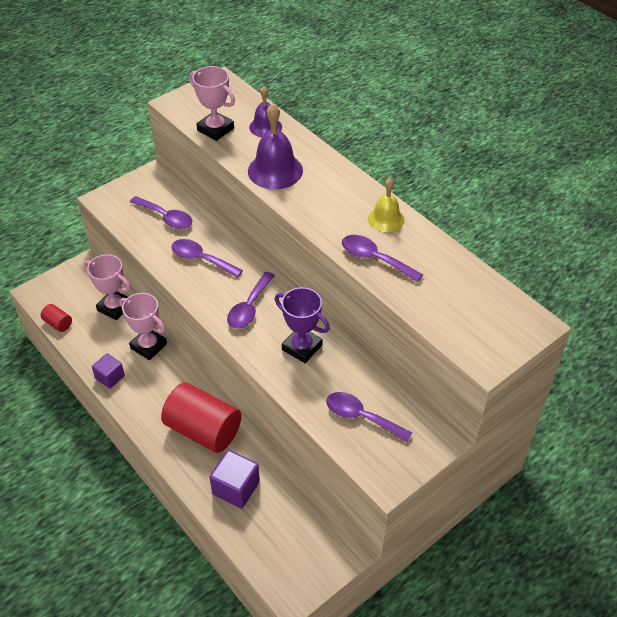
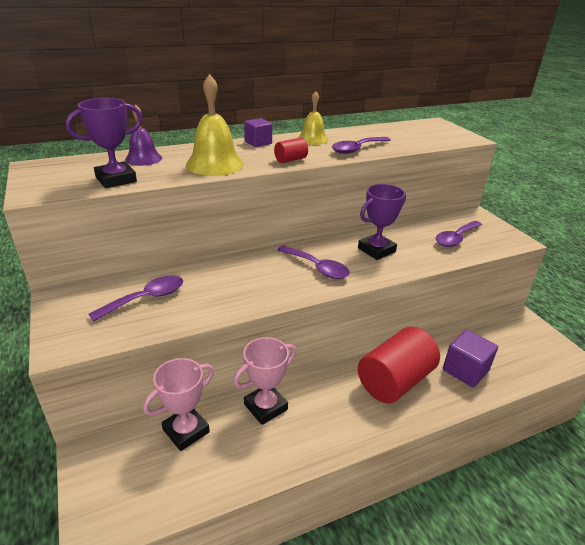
camera: 75 degrees left, 15 degrees down
red cylinder [41,304,72,332] -> red cylinder moved to [274,138,308,163]
purple cube [92,353,125,389] -> purple cube moved to [244,118,272,147]
purple spoon [171,239,243,278] -> none
pink trophy [189,66,235,141] -> purple trophy [66,98,142,188]
purple bell [248,104,303,189] -> yellow bell [186,74,244,176]

